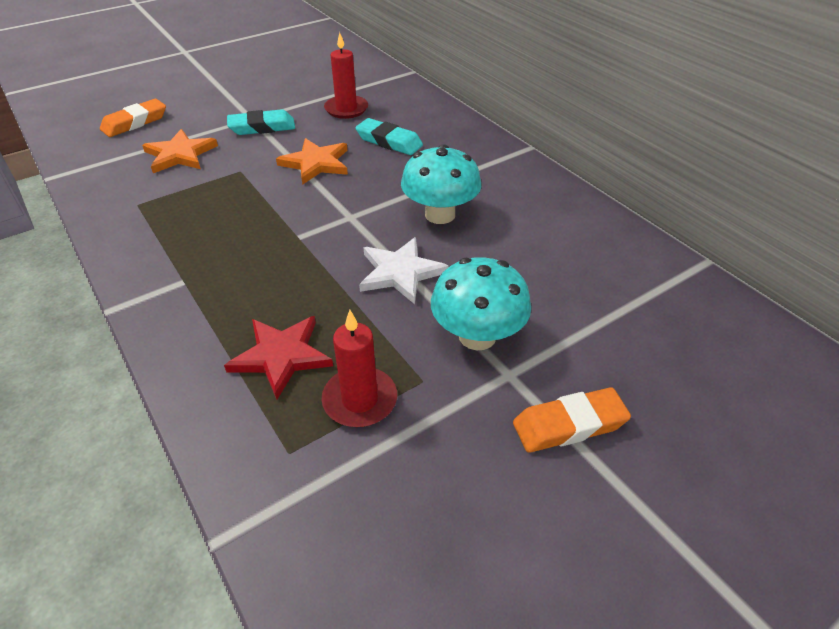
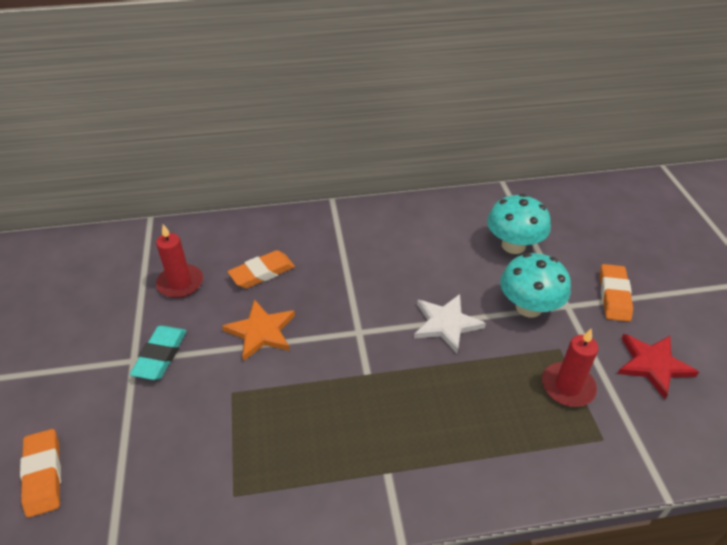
camera: 65 degrees left, 0 degrees up
orange star [142,129,218,173] -> none
red star [224,316,333,400] -> red star moved to [617,334,699,399]
turquoise eraser [355,118,423,155] -> orange eraser [228,250,295,288]
turquoise mushroom [401,144,481,224] -> turquoise mushroom moved to [487,194,551,254]

